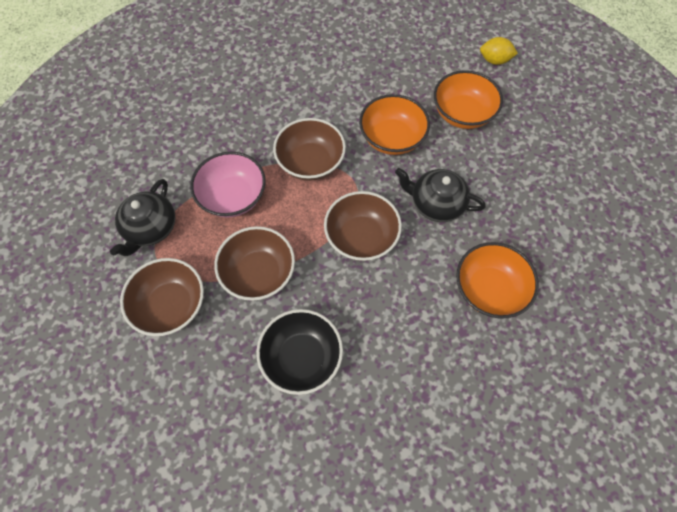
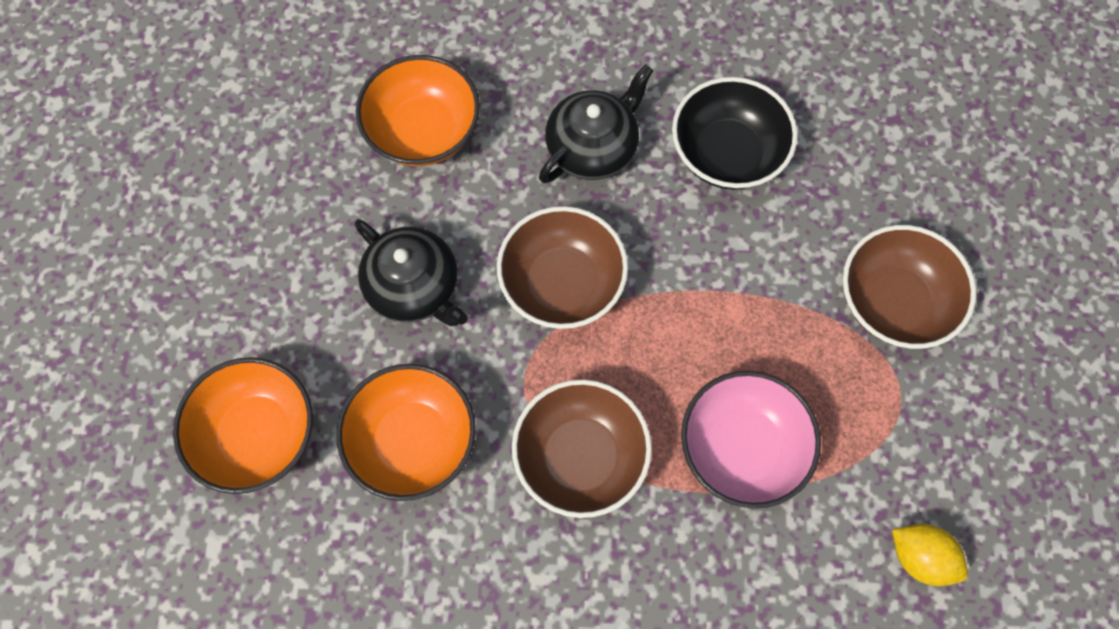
camera: 155 degrees left, 5 degrees up
black teapot [110,179,175,256] -> black teapot moved to [539,64,653,183]
brown bowl [214,226,295,301] -> none
yellow lemon [480,37,518,65] -> yellow lemon moved to [892,524,968,586]

